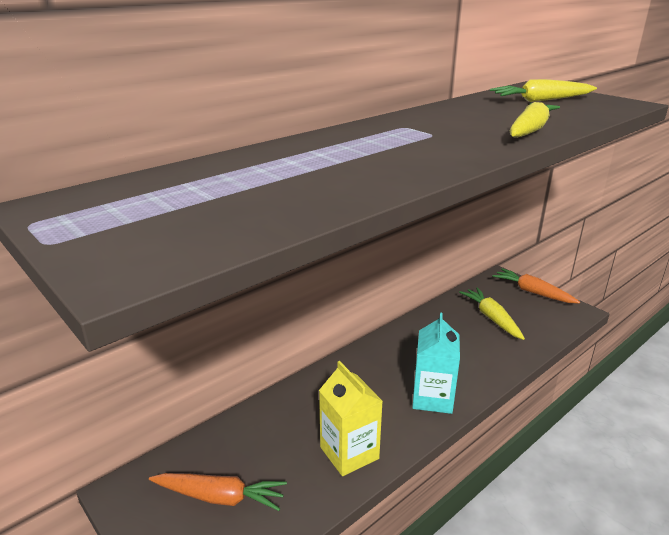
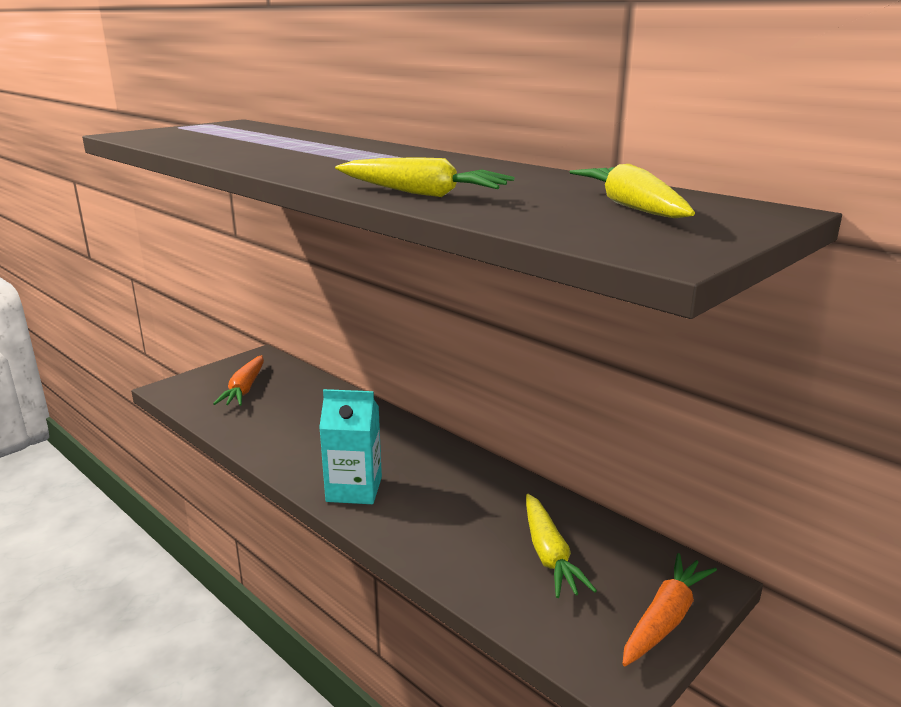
camera: 85 degrees right, 5 degrees down
yellow carton [319,361,383,476] -> none
yellow carrot [459,287,525,340] -> yellow carrot turned 105 degrees clockwise [526,494,597,598]

